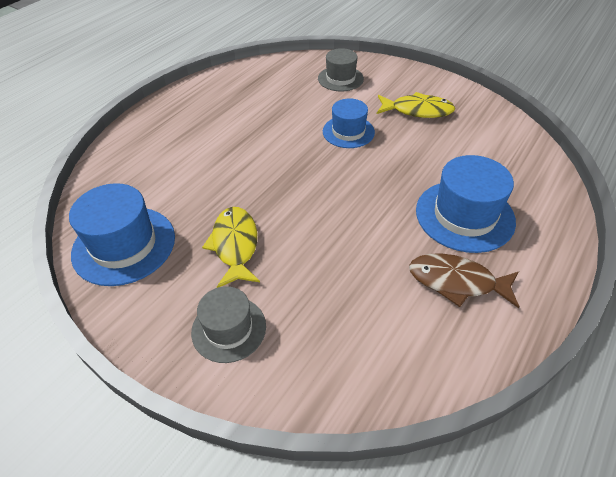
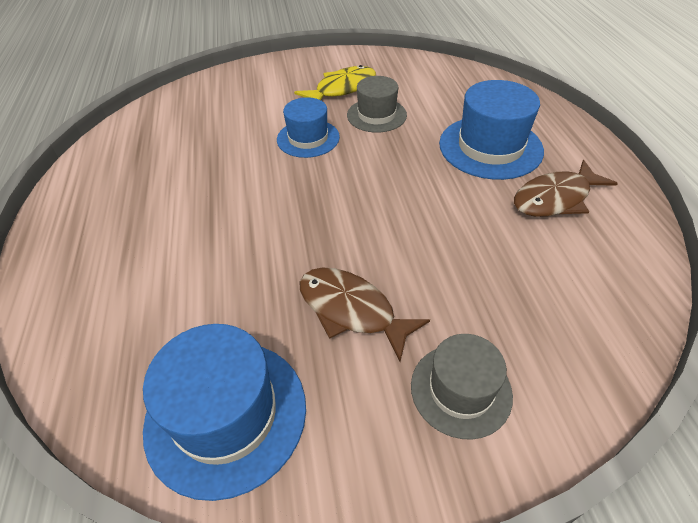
camera: 45 degrees left, 0 degrees up
yellow fish [202,207,260,288] -> brown fish [299,268,430,362]
grey hat [318,48,364,91] -> grey hat moved to [347,76,407,133]

